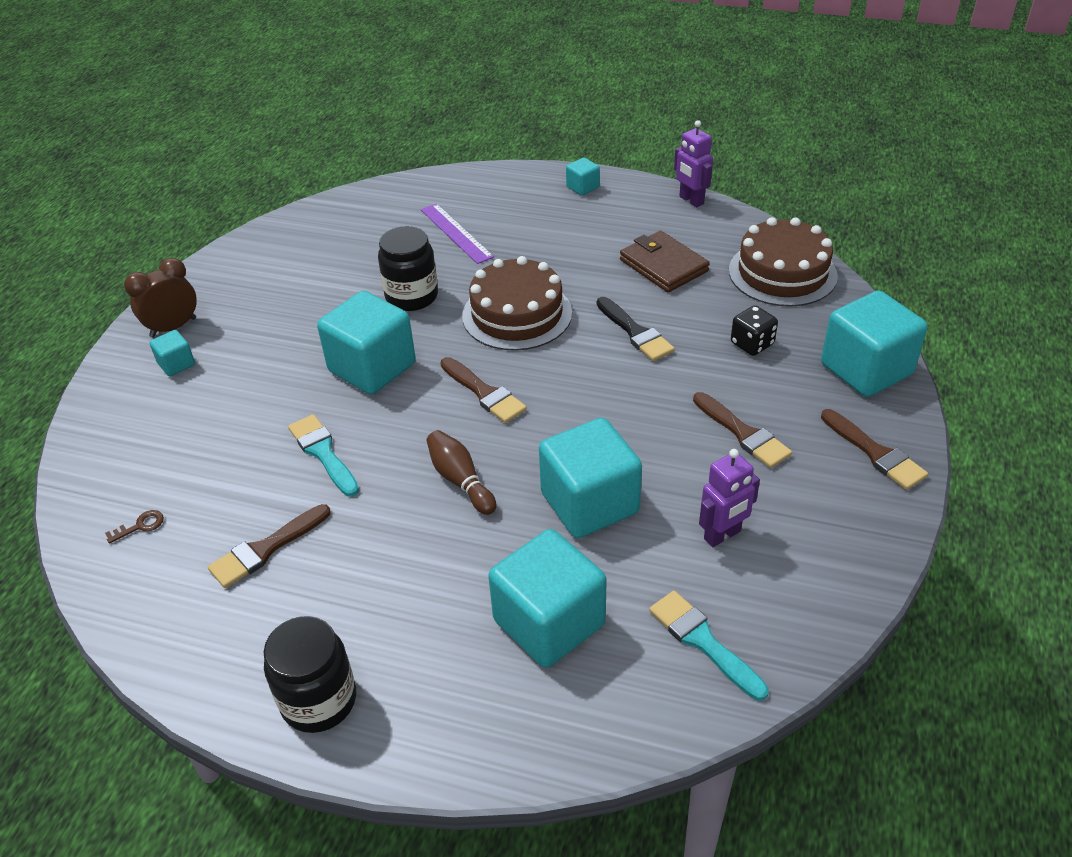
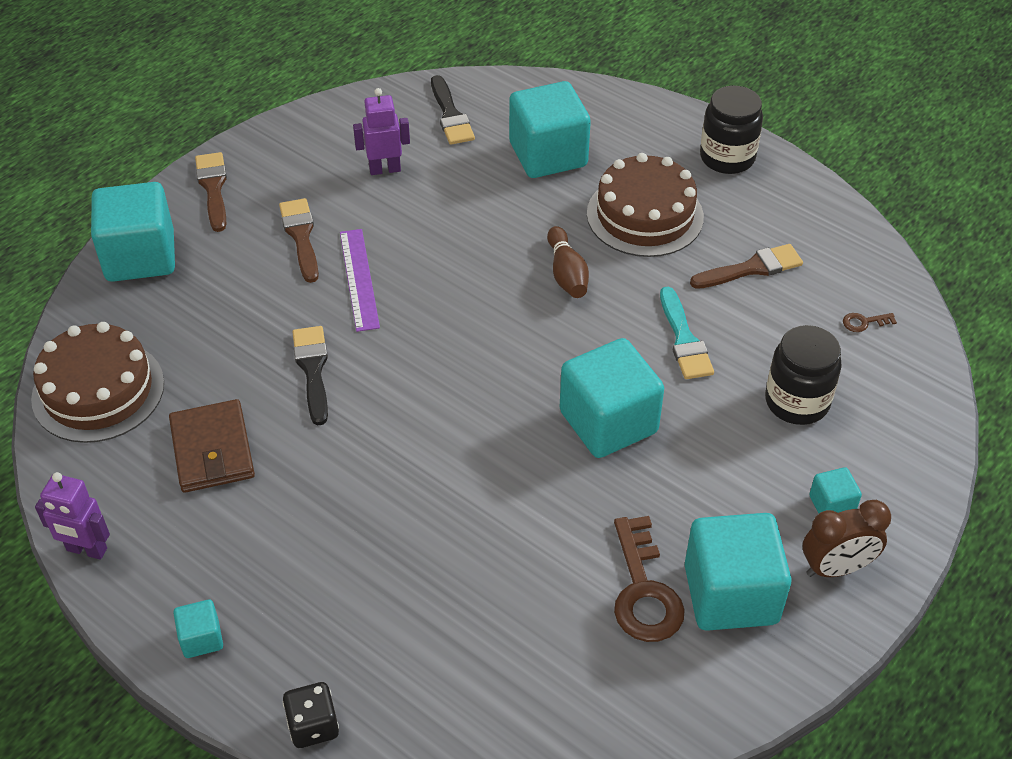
camera: 160 degrees left, 5 degrees up
black jar [378,226,438,311] -> black jar moved to [765,325,842,425]
purple ruler [421,203,494,264] -> purple ruler moved to [340,229,380,332]
brown brush [440,357,527,423] -> none
brown cake [462,256,572,351] -> brown cake moved to [587,153,704,257]
turquoise cube [539,418,642,538] -> turquoise cube moved to [685,513,792,631]
turquoise brush [649,591,769,701] -> black brush [431,75,475,145]
purple robot [674,120,713,207] -> purple robot turned 120 degrees clockwise [35,472,110,560]
black dice [731,305,778,356] -> black dice moved to [283,682,339,748]
none -> brown key [614,516,685,642]

